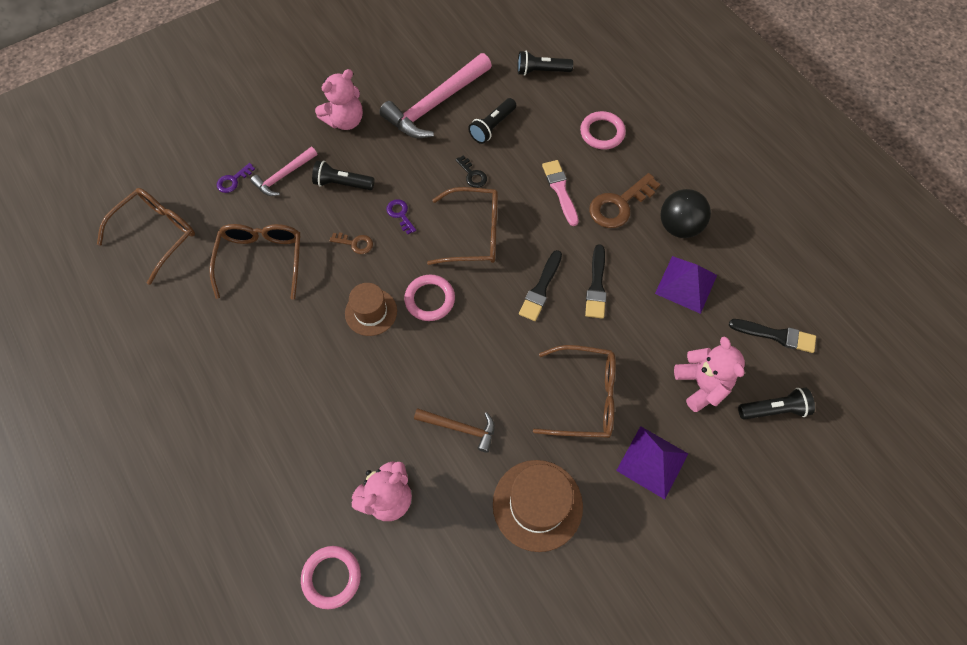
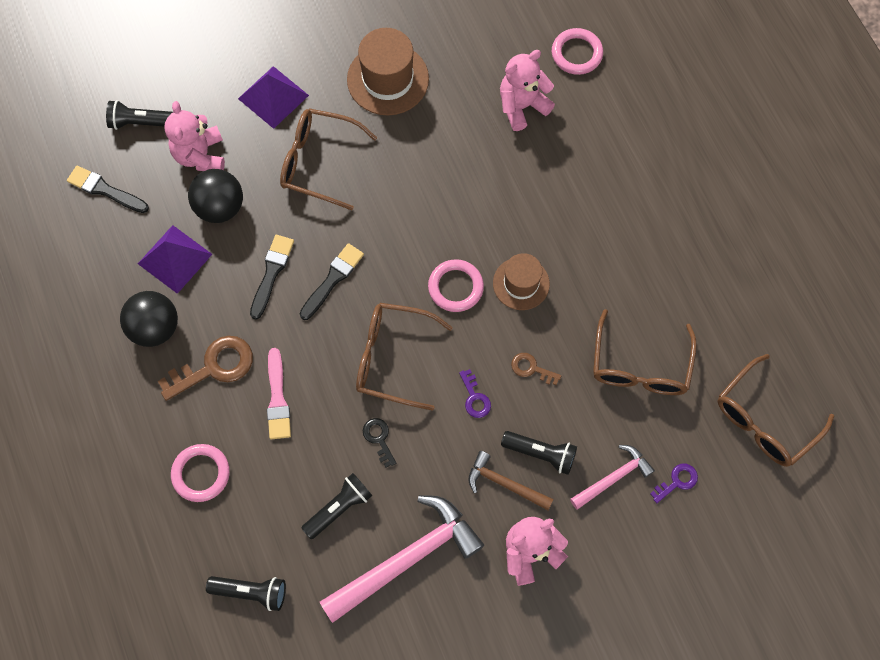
camera: 170 degrees left, 5 degrees up
brown hammer [414,408,495,452] -> brown hammer moved to [469,451,554,510]
none -> black ball [188,169,243,223]

